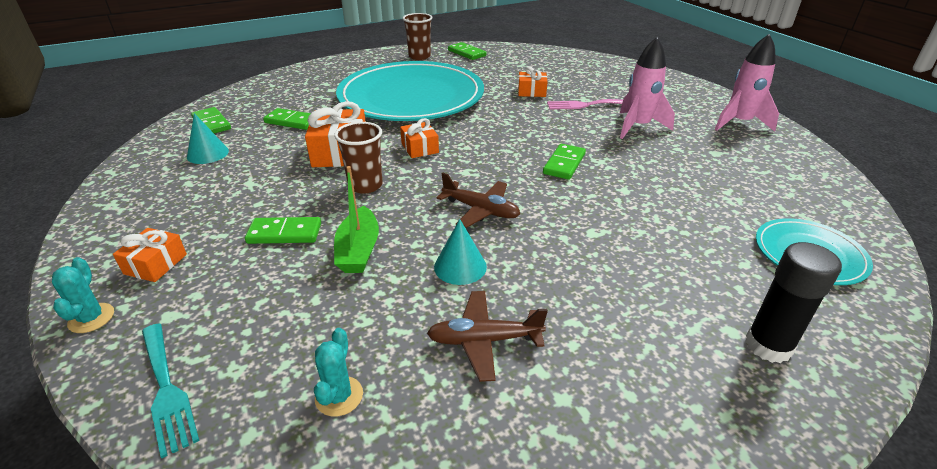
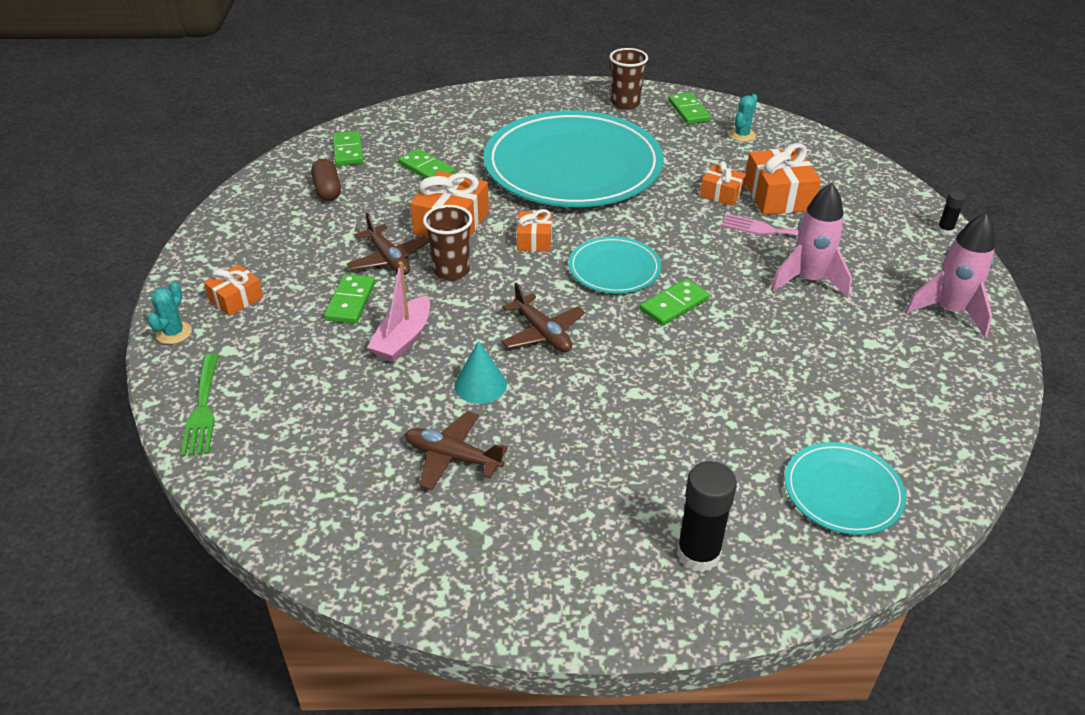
camera: 25 degrees right, 5 degrees up
turquoise fork [142,323,200,458] -> green fork [180,354,219,456]
turquoise cone [187,113,229,164] -> brown capsule [311,159,341,201]
green domino [245,217,321,244] -> green domino turned 75 degrees clockwise [324,274,375,324]
turquoise cactus [314,328,363,416] -> turquoise cactus moved to [729,94,758,142]
green boat [334,166,379,273] -> pink boat [367,262,430,362]
none -> brown plane [347,213,429,275]
none -> turquoise plate [568,236,661,294]
none -> orange gift [745,143,821,215]
none -> black glue stick [937,191,966,235]

